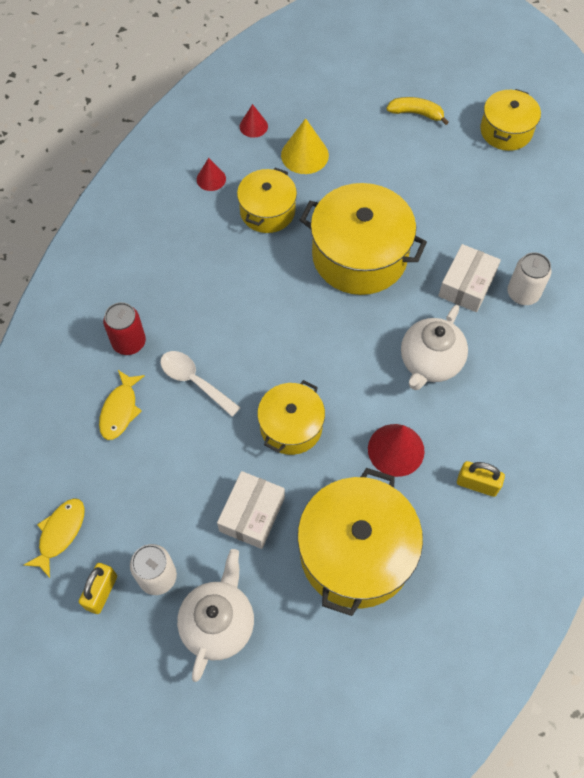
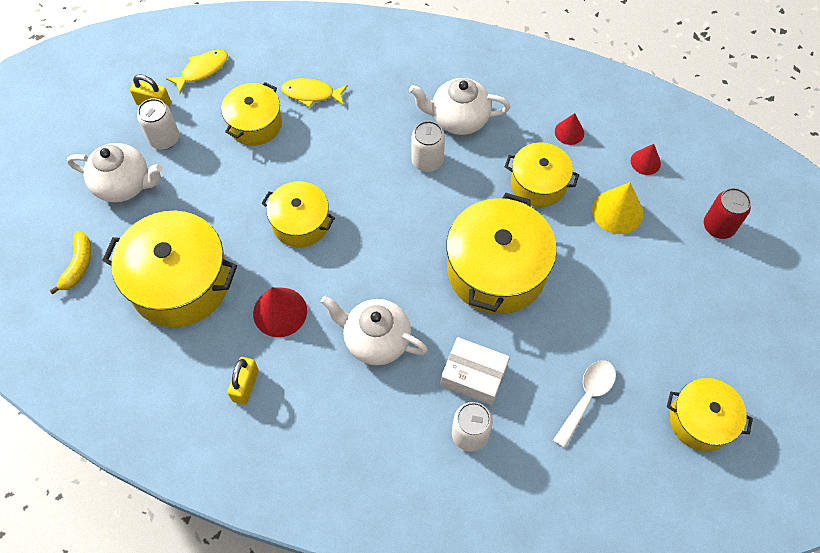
camera: 85 degrees right, 0 degrees up
yellow fish [24,498,85,578] -> yellow fish turned 60 degrees counterclockwise [166,50,228,93]
red can [103,302,146,355] -> red can moved to [704,188,751,239]
white spoon [160,351,241,417] -> white spoon moved to [553,360,616,448]
white box [217,471,285,549] -> none
yellow banana [387,97,449,125] -> yellow banana moved to [49,231,91,294]
none -> yellow pot [221,82,282,146]
none -> white teapot [409,78,510,135]
none -> white can [411,121,445,172]

